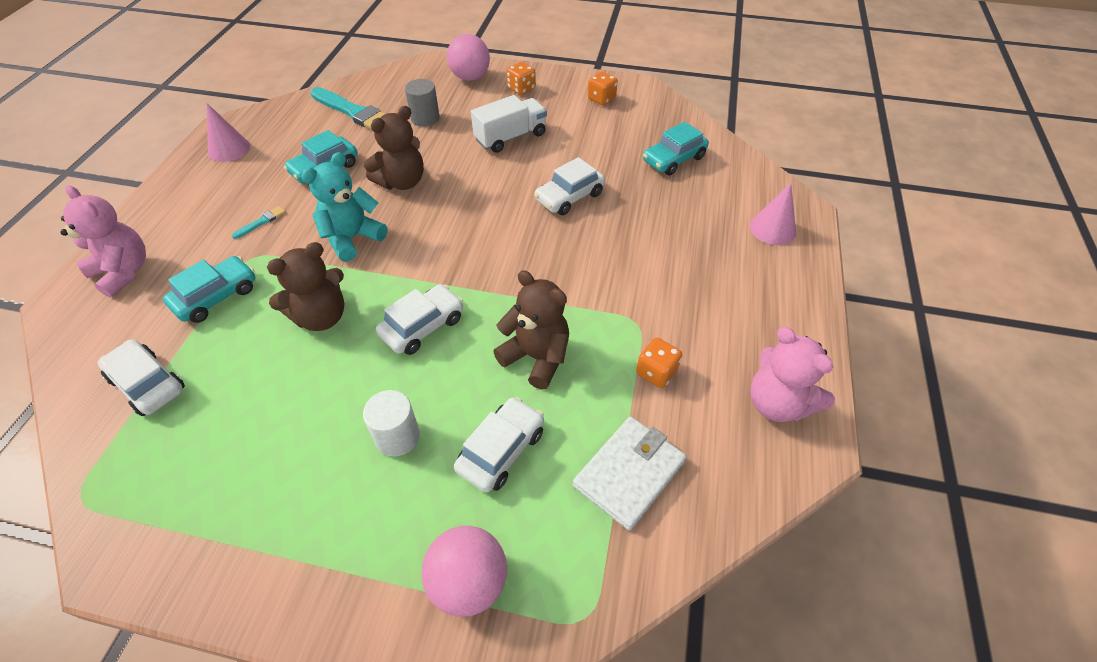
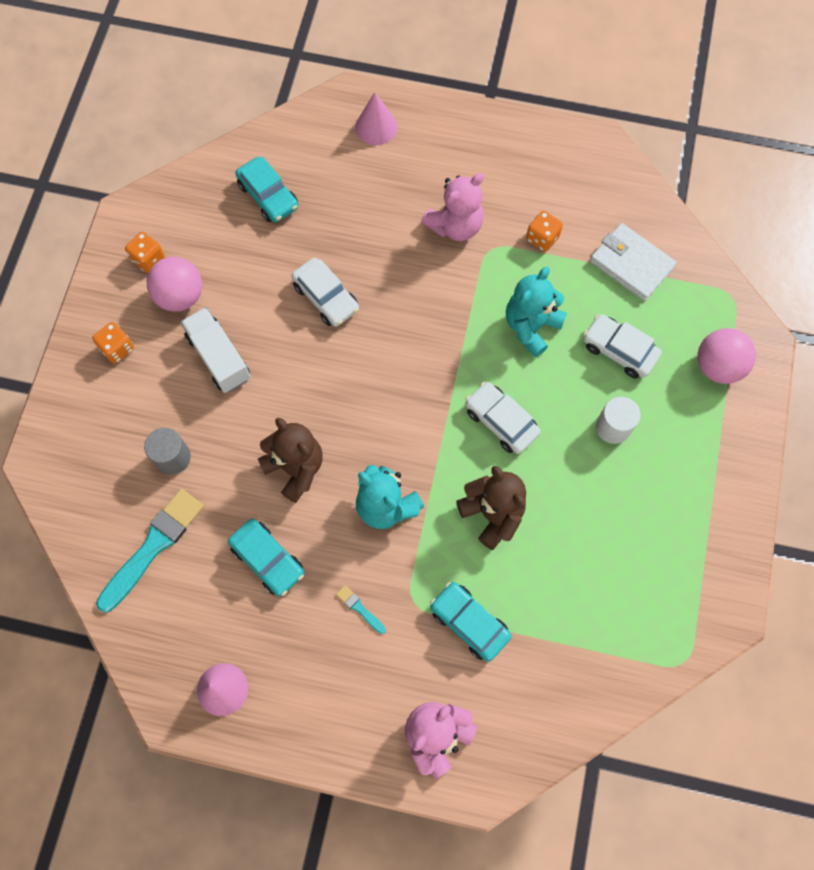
camera: 90 degrees left, 20 degrees up
white car [98,339,185,416] -> none
pink ball [447,34,490,81] -> pink ball moved to [147,257,202,312]
brown teddy bear [493,270,569,390] -> turquoise teddy bear [506,267,567,357]
pink teddy bear [750,327,835,422] -> pink teddy bear moved to [421,173,484,241]

